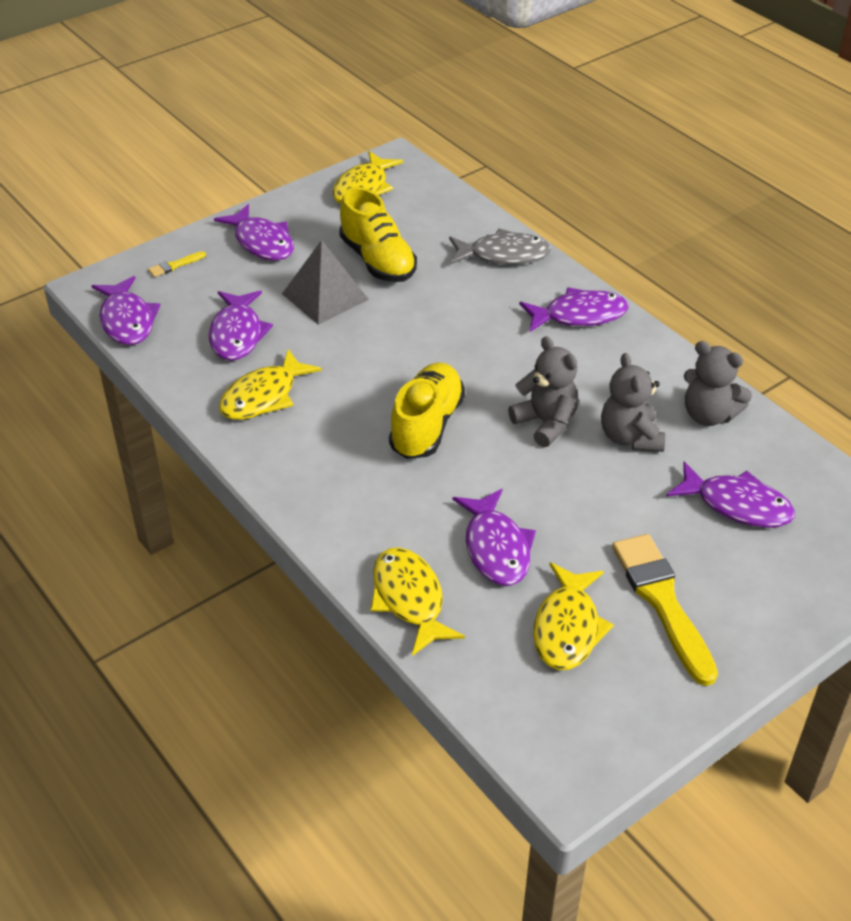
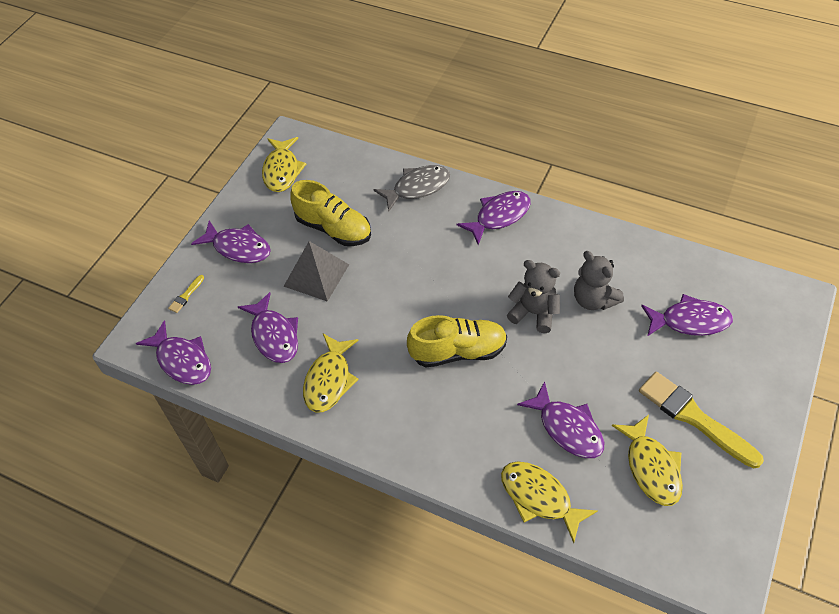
camera: 25 degrees left, 10 degrees up
yellow shoe [389,363,465,459] -> yellow shoe turned 90 degrees clockwise [407,315,507,367]
grey teddy bear [684,341,752,426] -> none

